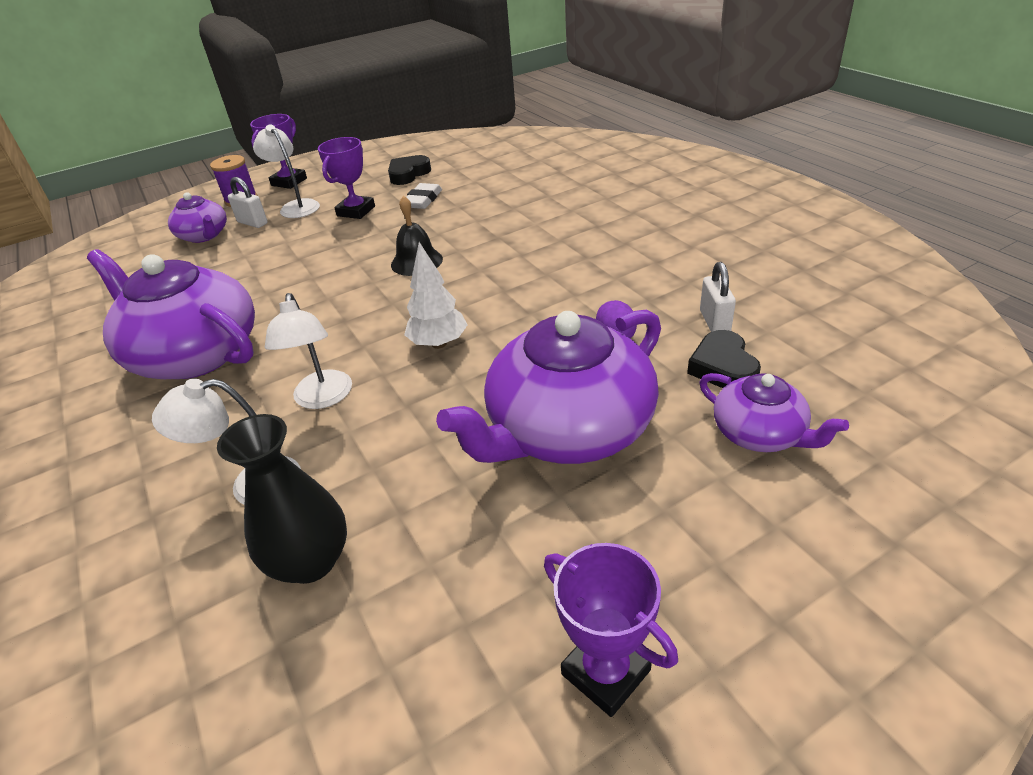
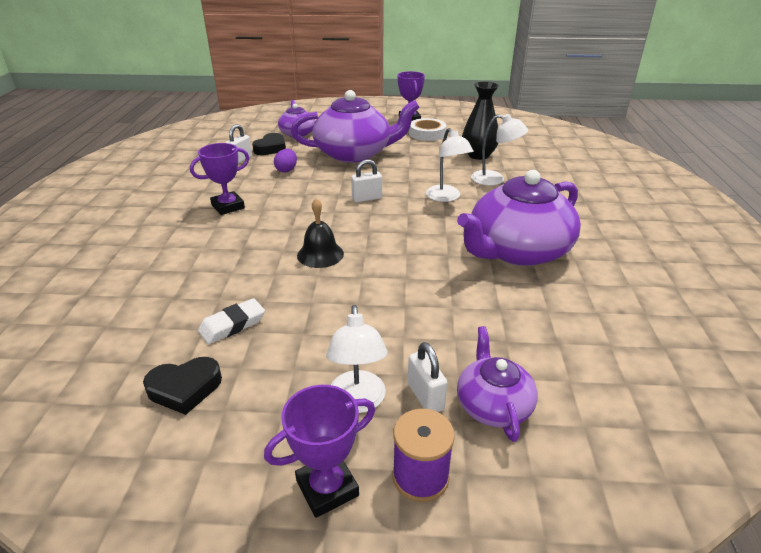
camera: 150 degrees left, 5 degrees down
purple teapot [87,249,255,379] -> purple teapot turned 75 degrees clockwise [457,170,581,266]
white lamp [265,293,352,409] -> white lamp turned 135 degrees clockwise [426,128,474,202]
purple trophy [318,137,375,219] -> purple trophy moved to [190,143,249,215]
white tree [404,242,467,349] -> white padlock [351,159,382,202]
none -> white tape [409,118,447,141]

